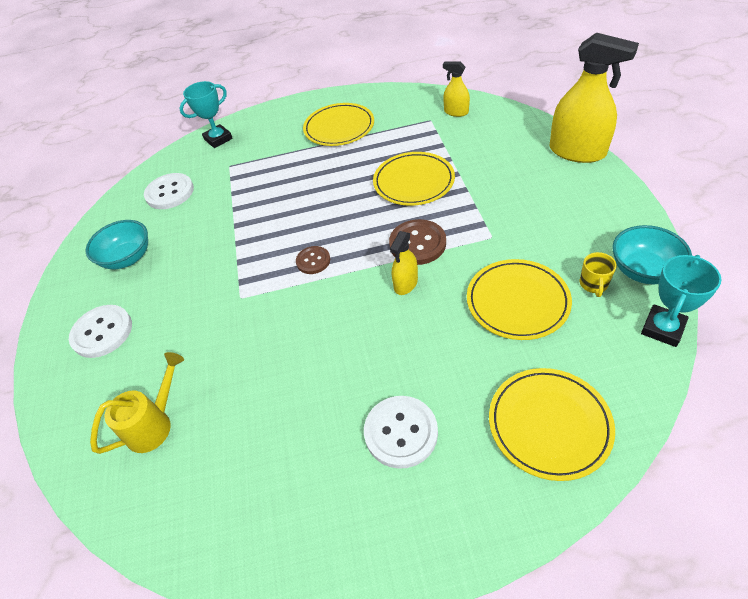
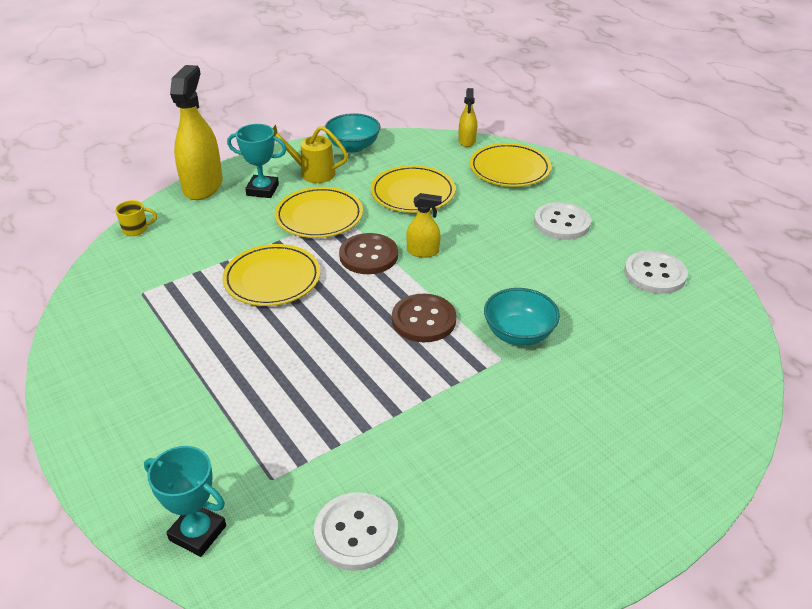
camera: 120 degrees left, 10 degrees down
white button [69,305,132,358] -> white button moved to [624,251,688,294]
turquoise bowl [86,220,148,269] -> turquoise bowl moved to [484,288,560,346]
yellow watering can [90,352,184,454] -> yellow watering can moved to [273,125,348,183]
brown button [296,246,330,274] -> brown button [392,294,456,342], size x1.65
yellow plate [303,103,374,146] -> yellow plate moved to [275,187,363,238]
yellow spray bottle [443,61,470,117] -> yellow spray bottle moved to [458,88,477,147]
yellow mug [580,252,617,297] -> yellow mug moved to [115,200,157,236]
turquoise trophy [641,255,722,347] -> turquoise trophy moved to [227,124,287,198]

